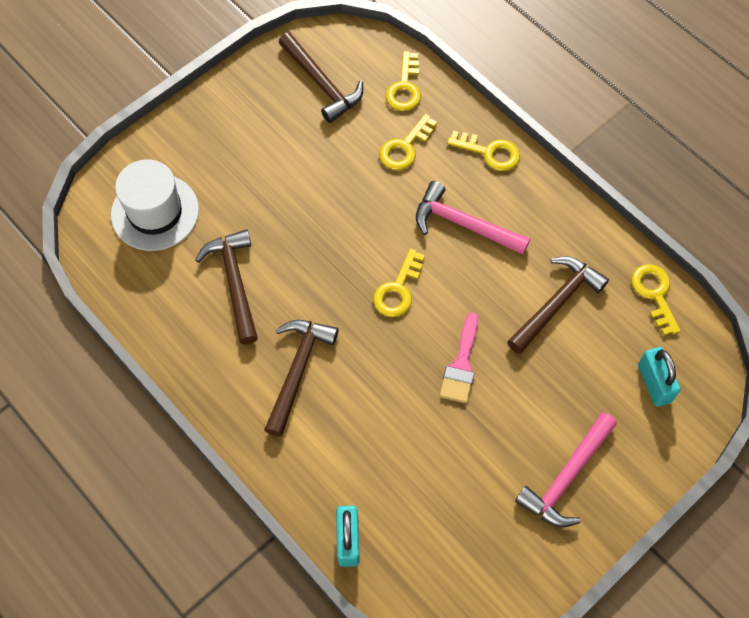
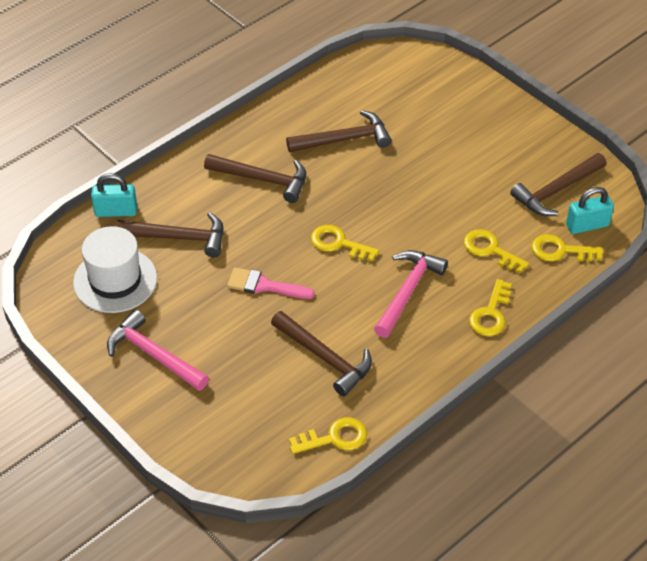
camera: 90 degrees right, 15 degrees down
white hat [111,159,199,251] -> white hat moved to [73,226,157,313]
turquoise padlock [638,347,681,407] -> turquoise padlock moved to [566,187,614,234]
none -> brown hammer [116,212,224,258]

